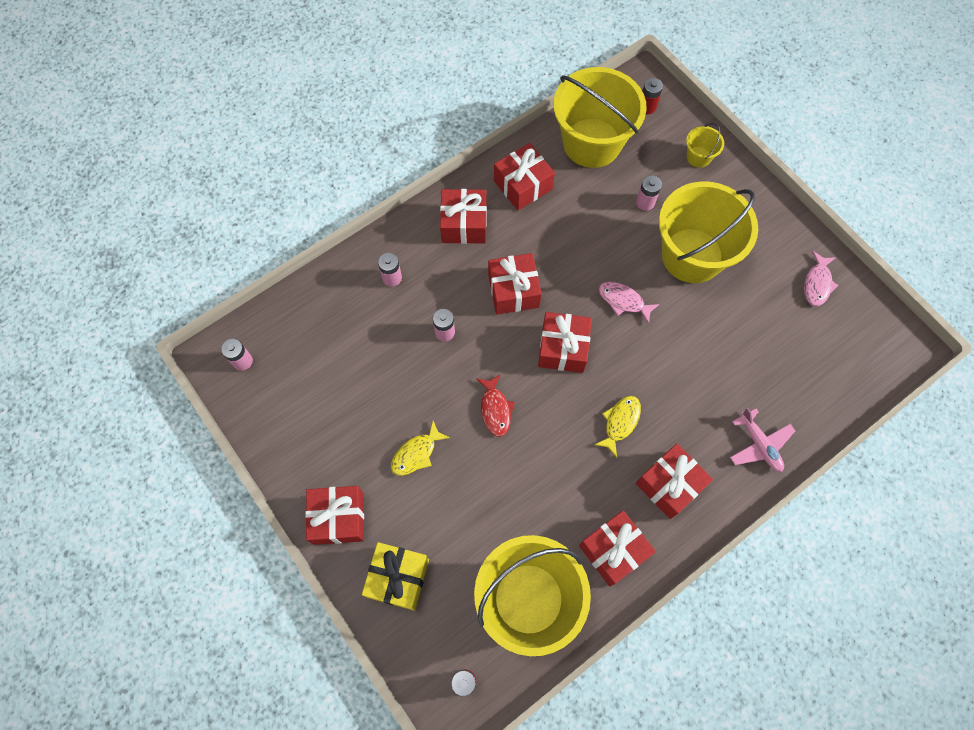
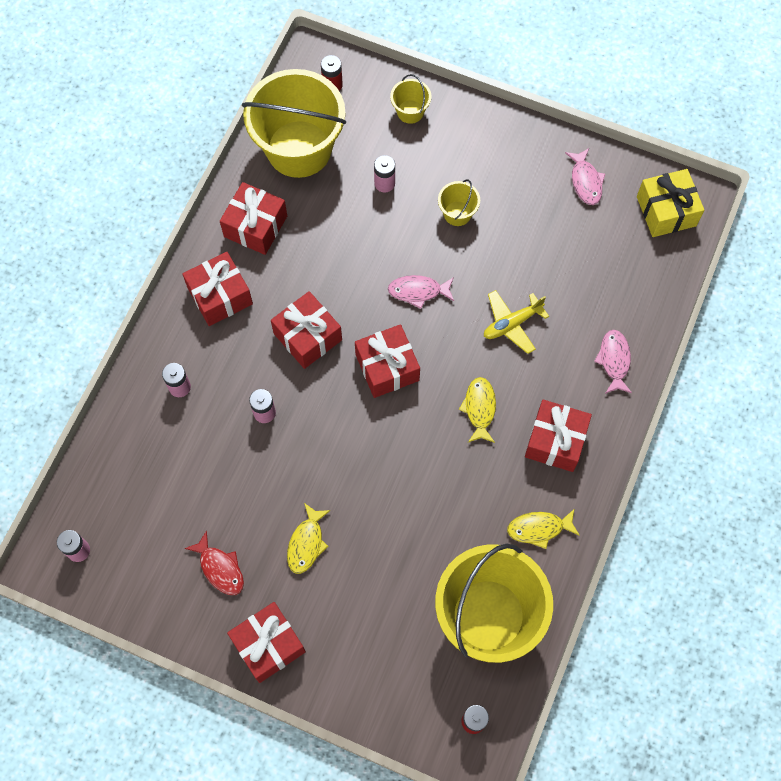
camera: 30 degrees left, 0 degrees up
yellow gift [362,542,429,611] -> yellow gift moved to [637,169,704,237]
red fish [476,374,515,437] -> red fish moved to [184,530,244,595]
red gift [579,510,656,586] -> yellow fish [507,509,580,549]
yellow bucket [659,181,758,283] -> yellow bucket [438,179,480,226], size x0.42
pink plane [730,408,795,472] -> pink fish [594,330,632,394]
none -> yellow plane [484,290,549,354]

